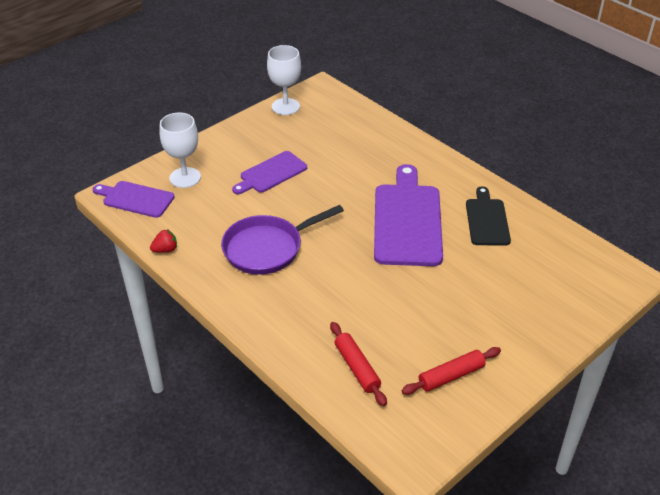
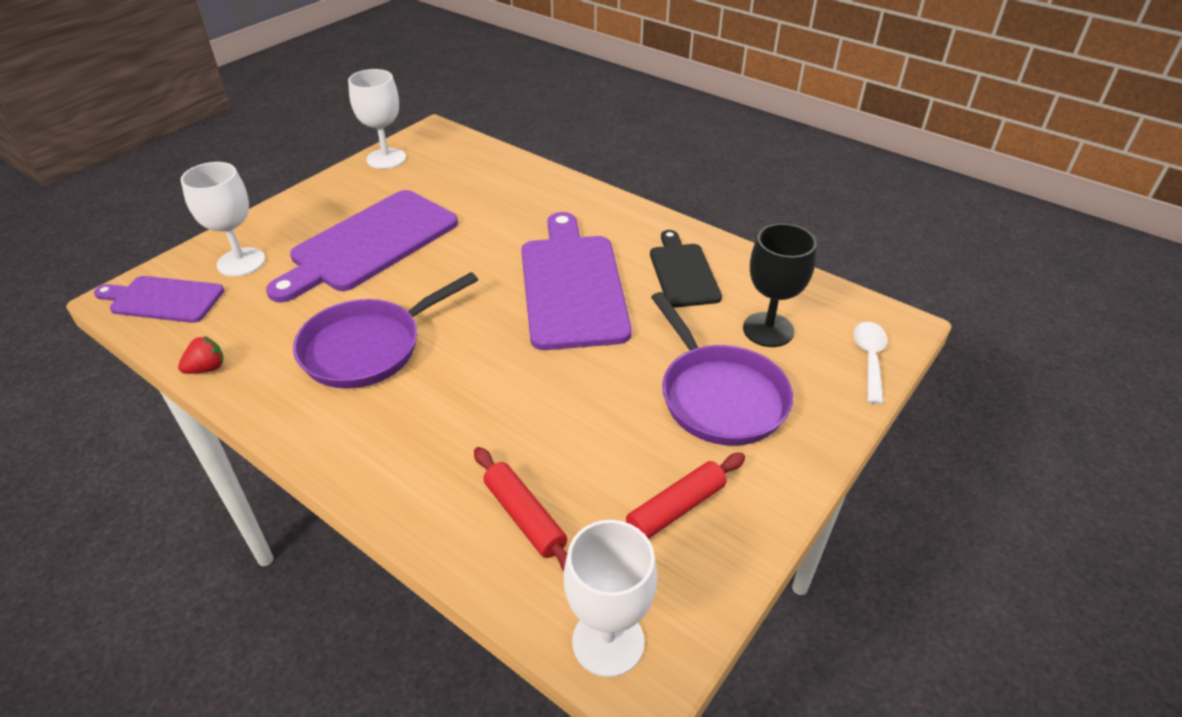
camera: 10 degrees left, 0 degrees up
purple cutting board [232,151,307,194] -> purple cutting board [266,190,458,303], size x1.72
none -> white goblet [564,520,657,677]
none -> purple pan [651,292,793,446]
none -> black goblet [743,223,817,347]
none -> white spoon [854,322,887,404]

